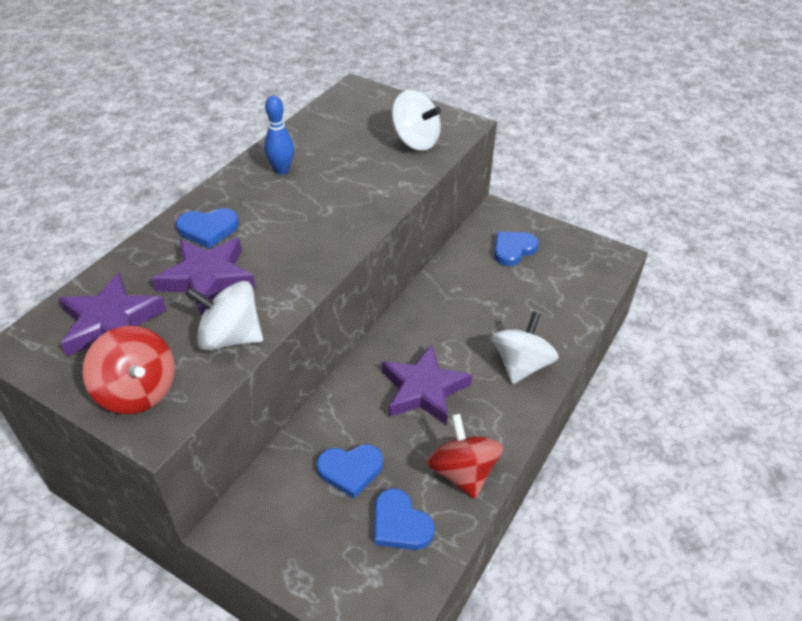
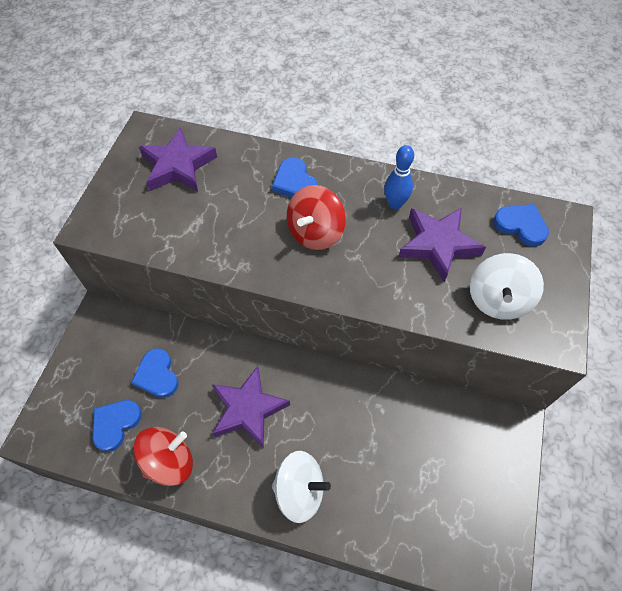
camera: 75 degrees right, 15 degrees up
red spinning top [82,326,175,414] -> red spinning top moved to [287,185,346,250]
purple star [152,238,256,316] -> purple star moved to [398,208,486,282]
white spinning top [185,281,263,351] -> none
blue heart [494,232,539,266] -> blue heart moved to [493,204,549,246]

